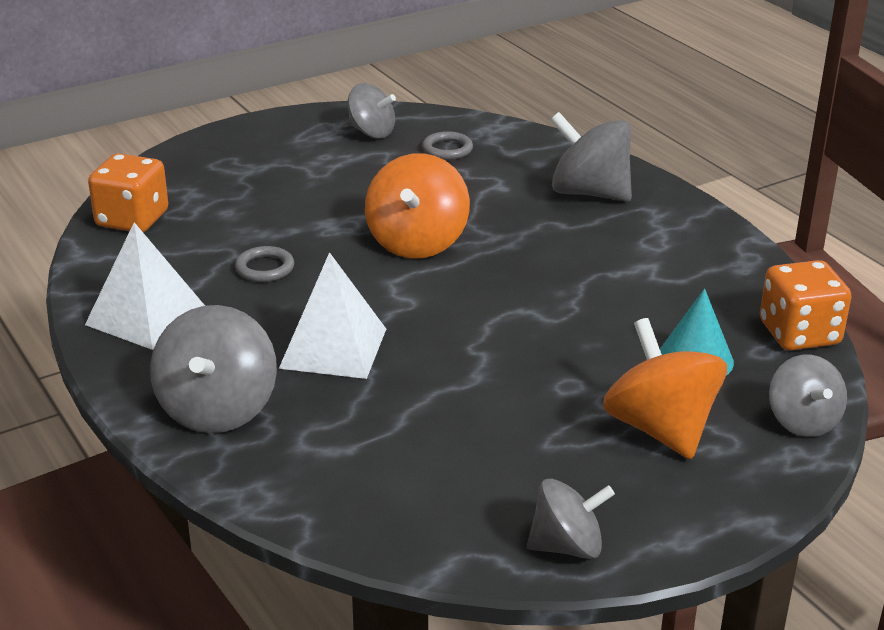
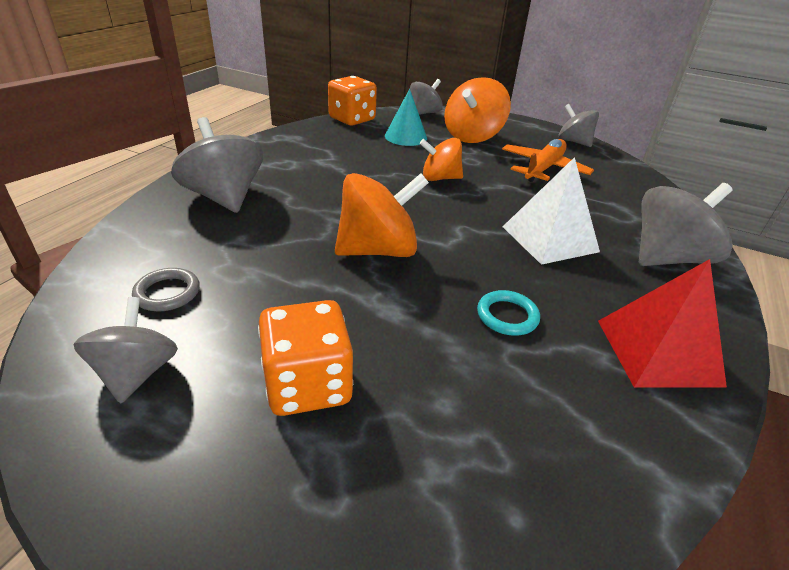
camera: 125 degrees left, 5 degrees up
white pyramid [85,222,205,350] -> red pyramid [598,259,727,388]
orange dice [88,153,168,232] -> orange dice moved to [258,300,353,416]
grey ring [235,246,294,282] -> turquoise ring [477,290,540,336]
grey spinning top [550,112,632,201] -> grey spinning top turned 150 degrees clockwise [171,117,263,213]
none -> orange spinning top [420,138,463,181]
none -> orange plane [502,139,594,182]

